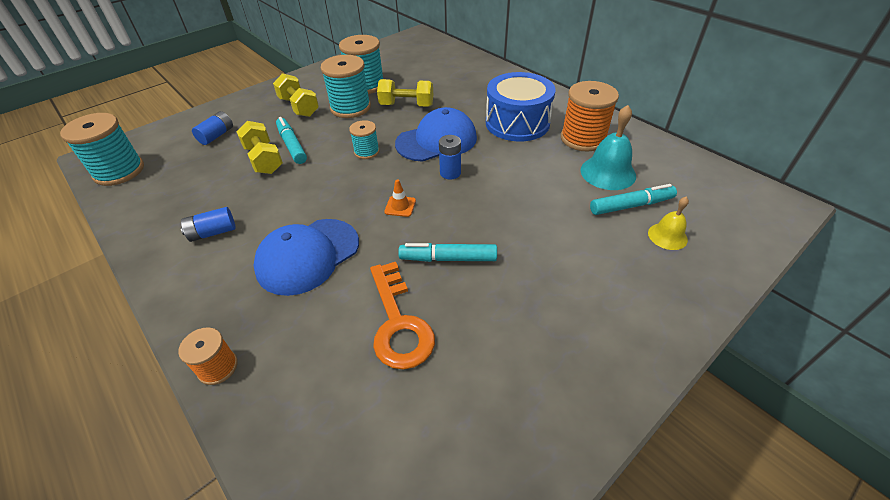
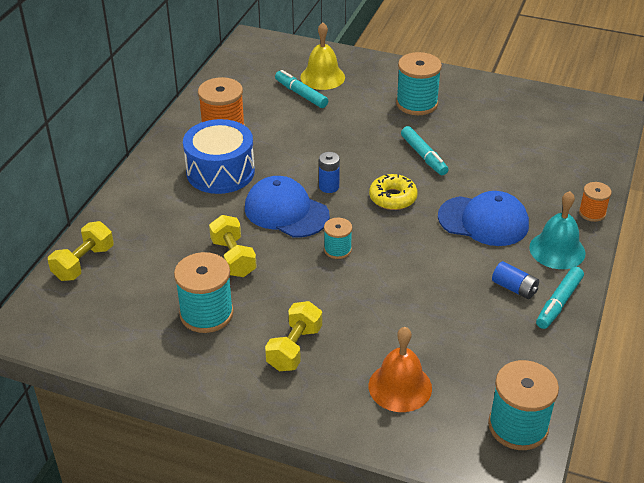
camera: 120 degrees left, 5 degrees down
blue battery [192,111,233,145] -> orange bell [369,327,432,412]
yellow dumbbell [236,121,283,174] -> yellow dumbbell moved to [48,221,114,281]
turquoise marker [276,117,307,164] -> turquoise marker moved to [536,267,584,329]
turquoise spool [321,55,371,118] -> turquoise spool moved to [396,52,442,115]
orange key [370,262,435,370] -> none
orange traffic cone [384,179,416,217] -> yellow donut [369,174,418,210]
turquoise bell [580,105,636,190] -> turquoise bell moved to [529,191,585,269]
yellow bell [648,197,689,250] -> yellow bell [300,22,345,90], size x1.66

